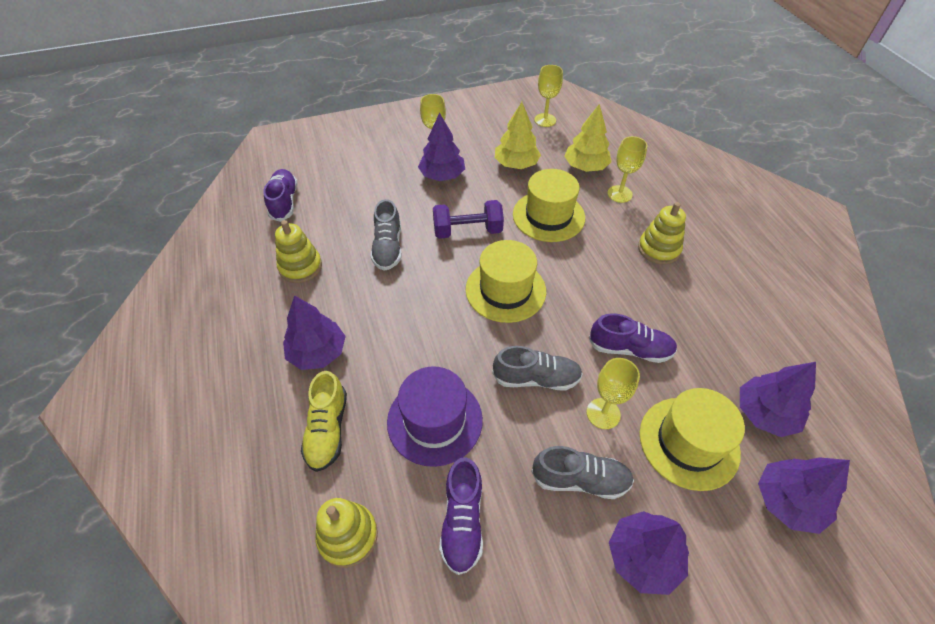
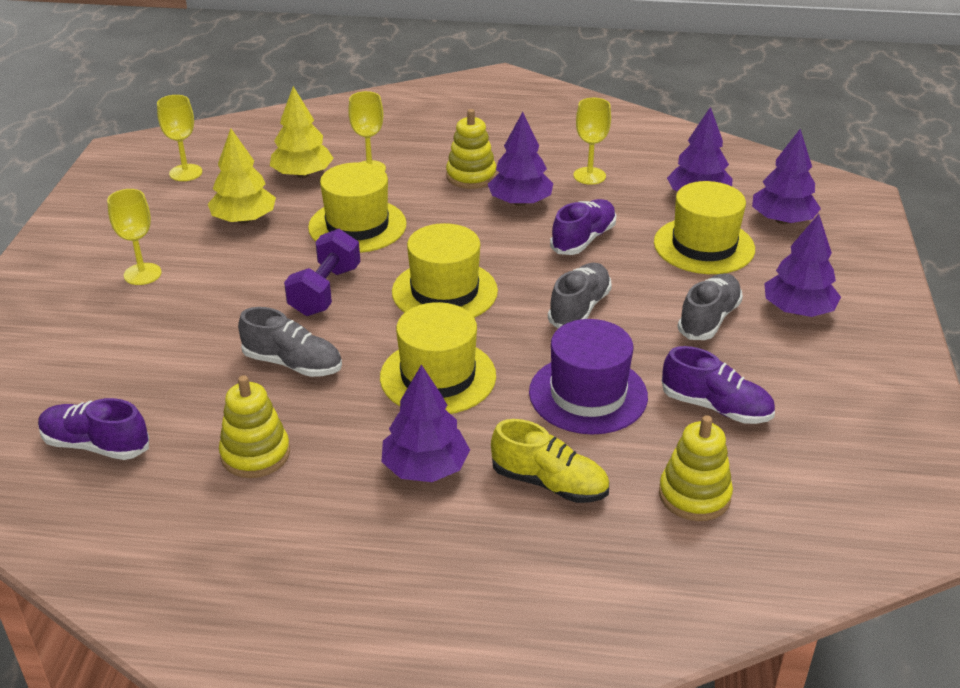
camera: 65 degrees left, 15 degrees down
purple tree [418,112,465,181] -> purple tree moved to [488,112,553,206]
yellow goblet [587,358,640,429] -> yellow goblet moved to [574,98,611,185]
none -> yellow hat [380,302,496,414]

